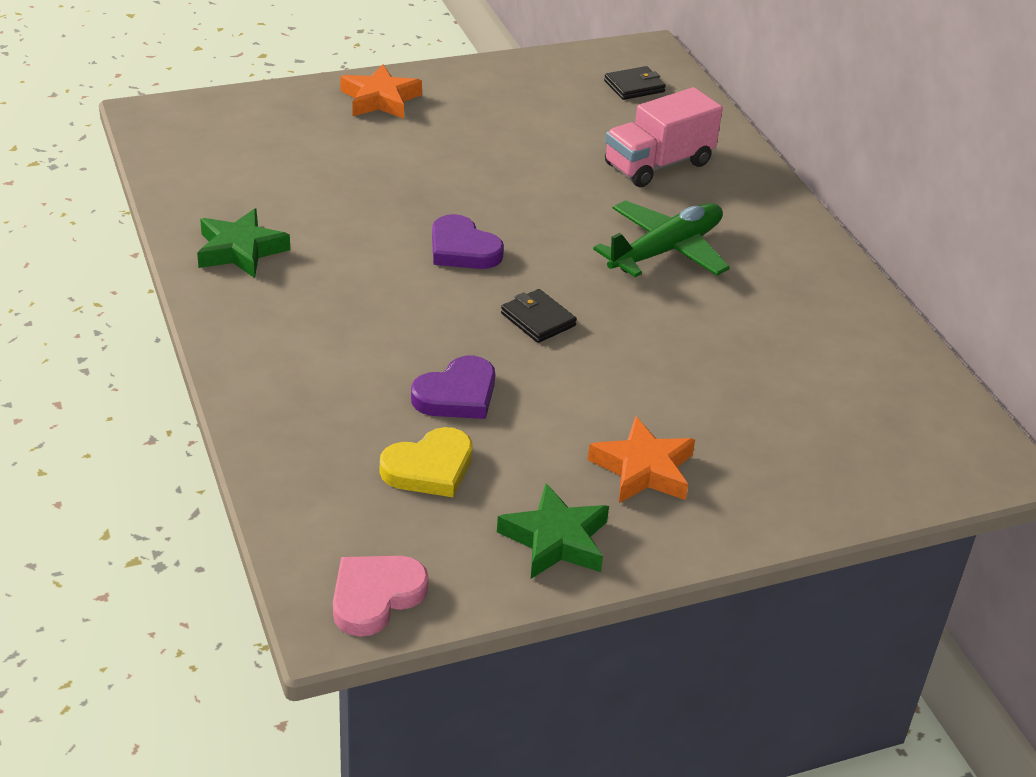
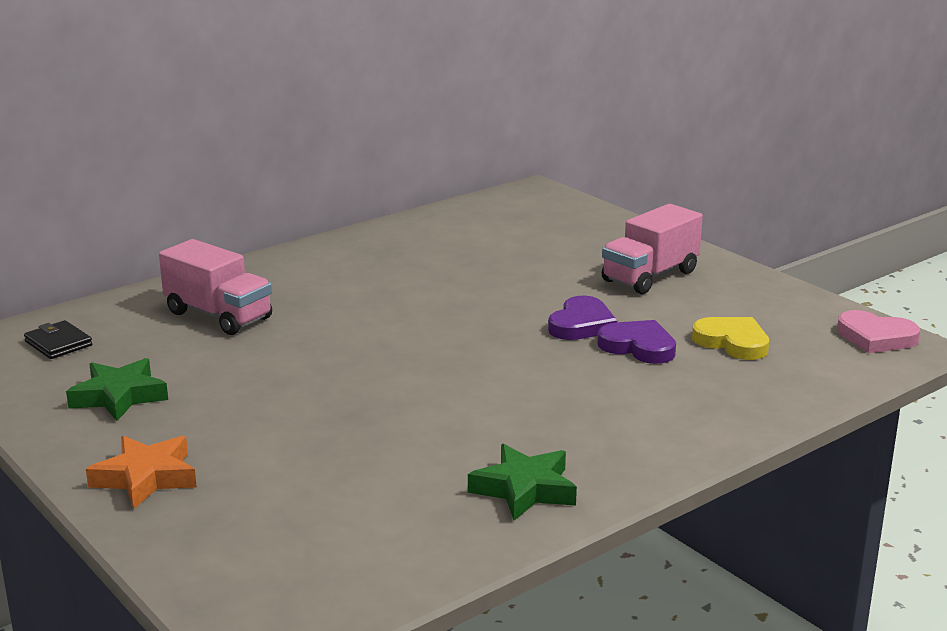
camera: 105 degrees left, 15 degrees down
purple heart [432,214,504,269] -> purple heart moved to [548,295,617,340]
green star [497,483,609,579] -> green star moved to [66,358,168,421]
black wallet [501,289,577,343] -> none
orange star [588,416,695,503] -> pink truck [602,204,703,294]
green plane [593,200,730,277] -> none

